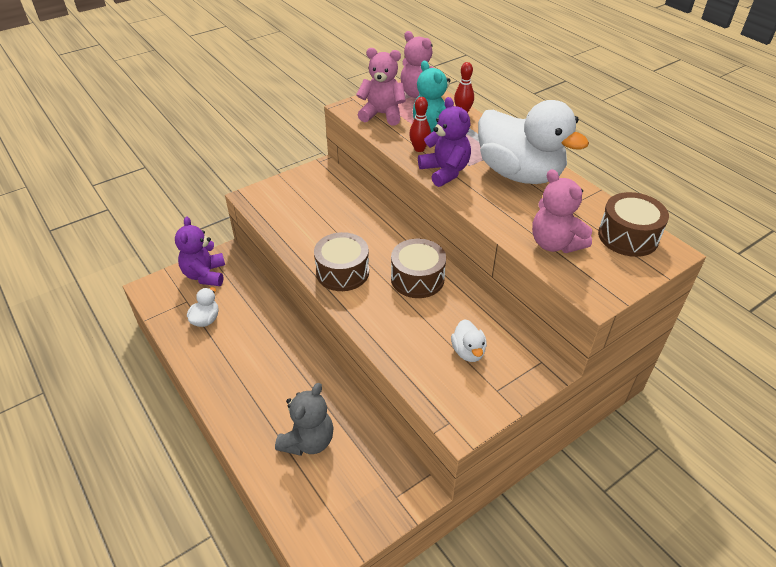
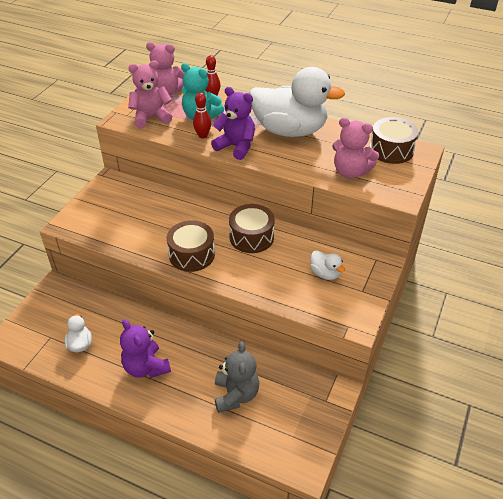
camera: 30 degrees left, 0 degrees up
purple teddy bear [175,217,225,286] -> purple teddy bear moved to [120,319,171,378]

